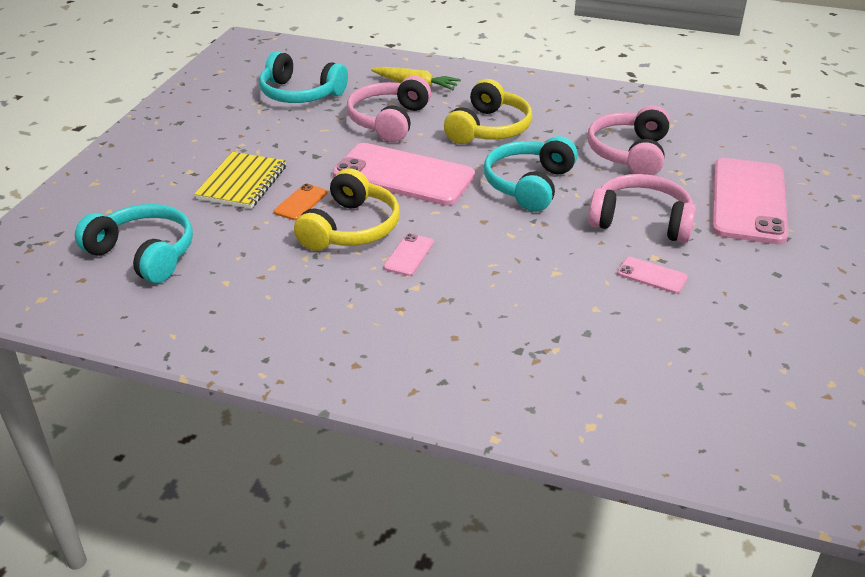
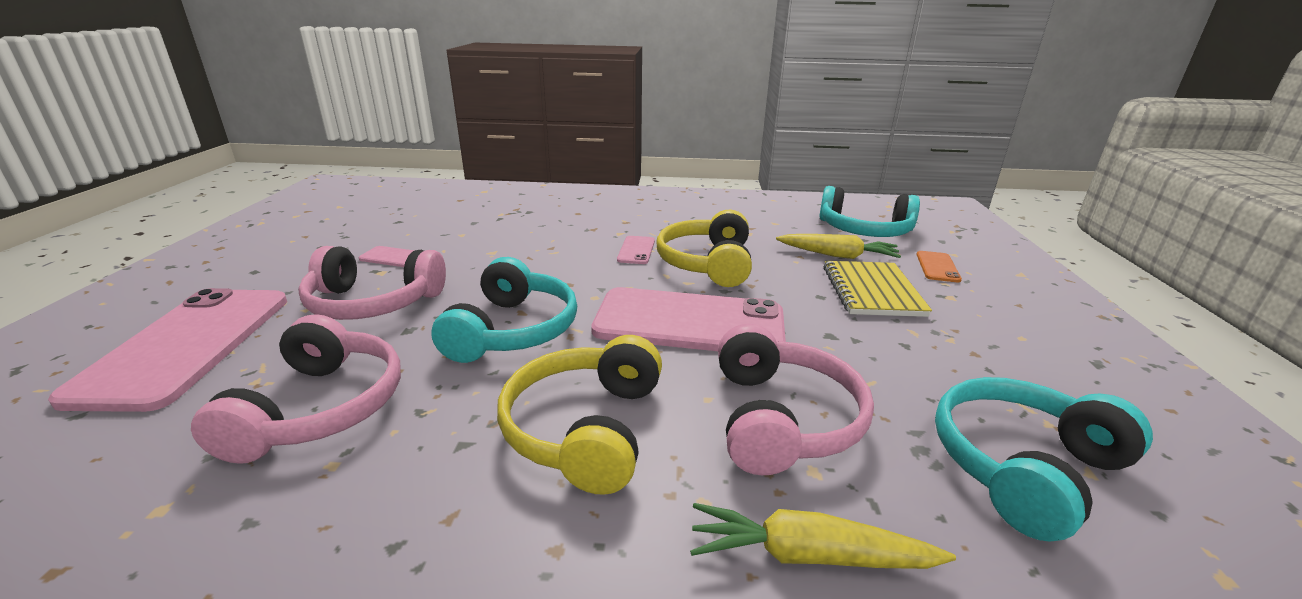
camera: 165 degrees right, 10 degrees down
turquoise headphones [259,51,348,103] -> turquoise headphones turned 45 degrees counterclockwise [935,377,1153,542]
orange phone [274,184,327,220] -> orange phone moved to [916,251,962,283]
none -> yellow carrot [776,234,901,259]

